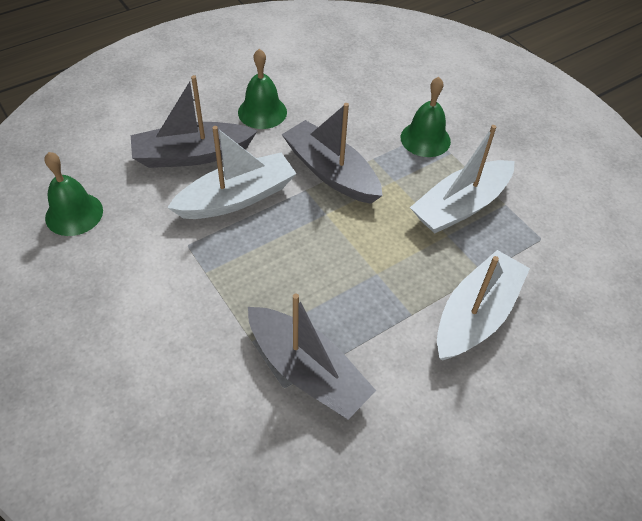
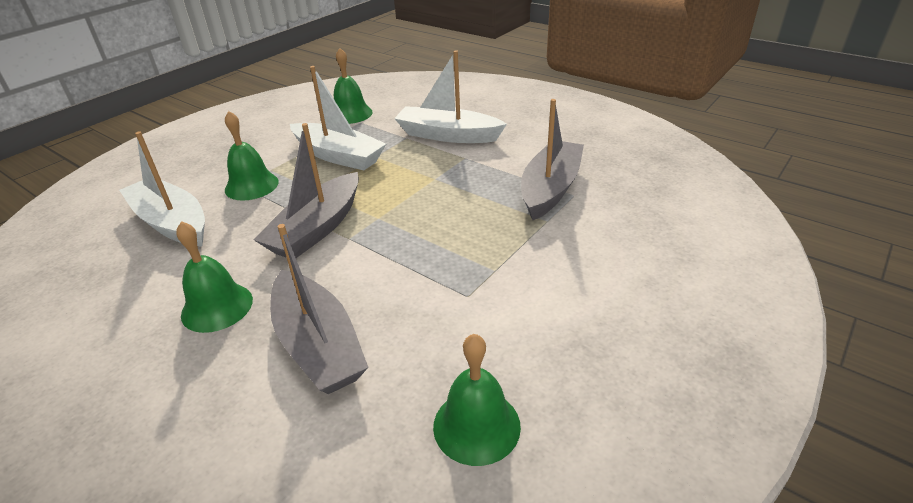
camera: 105 degrees left, 15 degrees down
white boat [167,126,297,219] -> white boat moved to [119,131,205,247]
none -> green bell [334,48,373,124]

